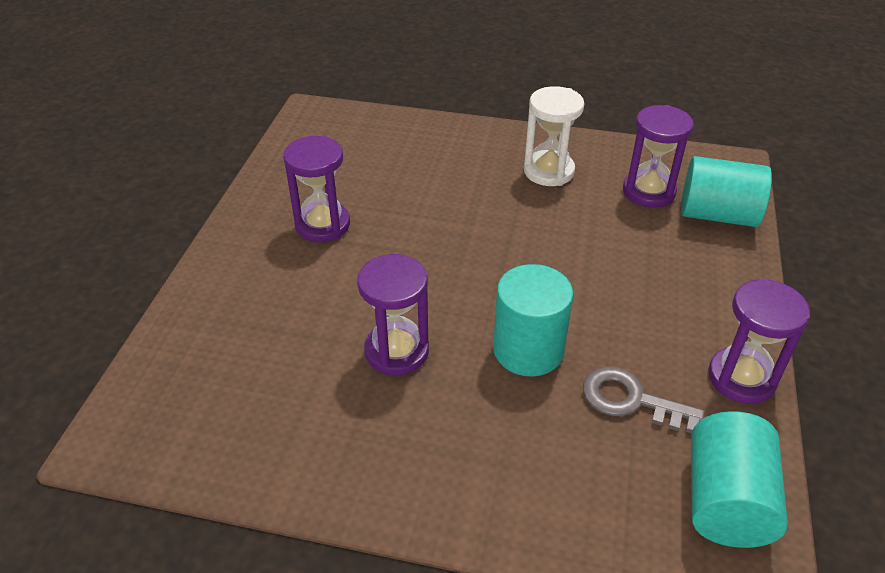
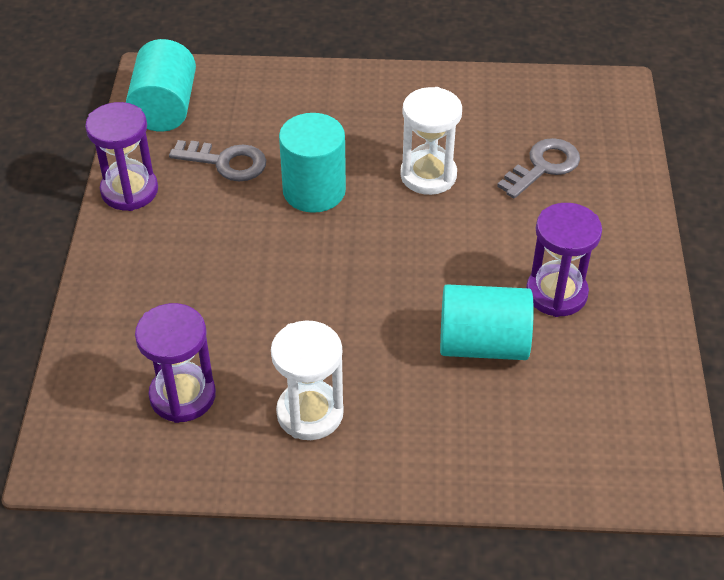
camera: 170 degrees right, 5 degrees up
purple hourglass [357,254,429,375] -> white hourglass [400,87,462,195]
turquoise cylinder [681,156,772,227] -> turquoise cylinder moved to [440,284,534,360]
none -> grey key [497,138,580,199]

